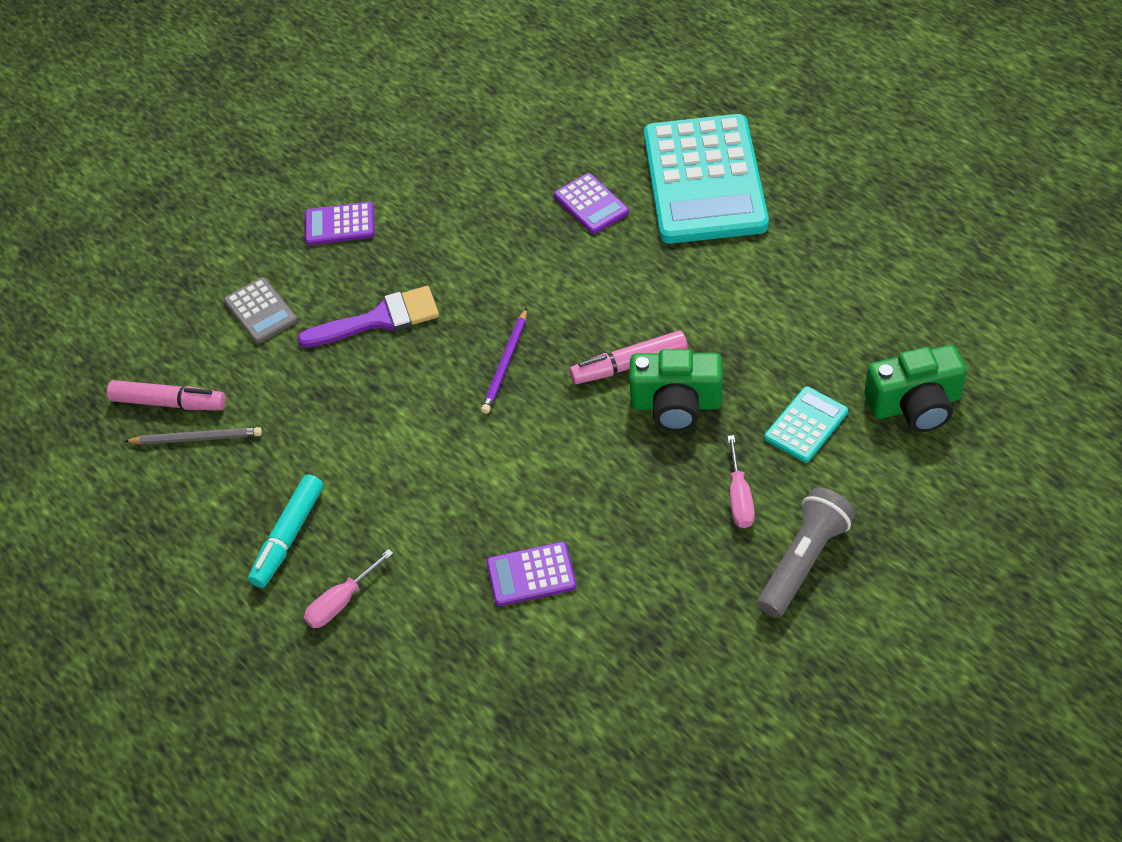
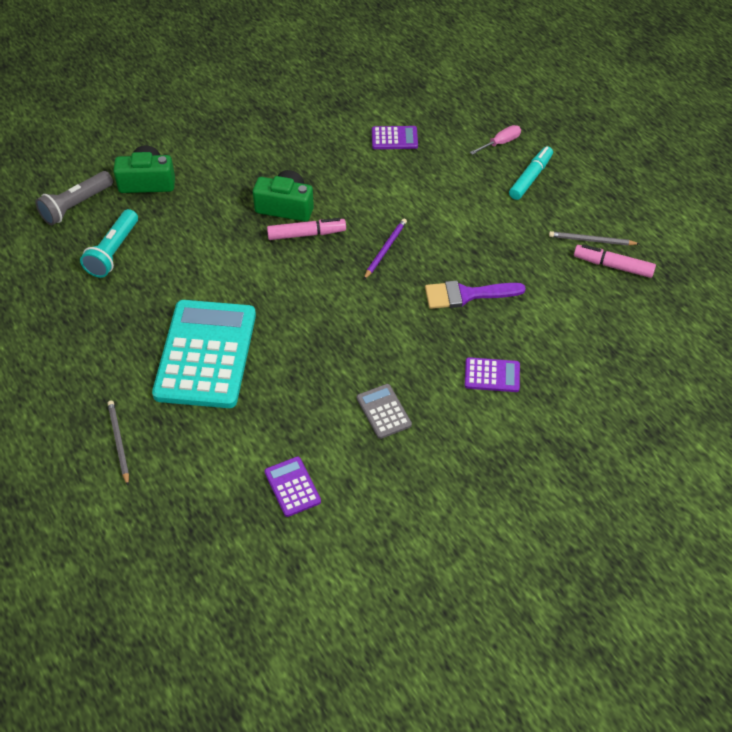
camera: 175 degrees left, 0 degrees up
grey calculator [224,277,297,344] -> grey calculator moved to [357,384,412,439]
purple calculator [554,173,629,234] -> purple calculator moved to [264,457,321,517]
pink screwdriver [727,435,755,528] -> none
grey flashlight [757,488,855,618] -> grey flashlight moved to [35,171,113,225]
turquoise calculator [764,386,848,462] -> none
none -> turquoise flashlight [80,209,138,278]
none -> grey pencil [107,400,129,486]

